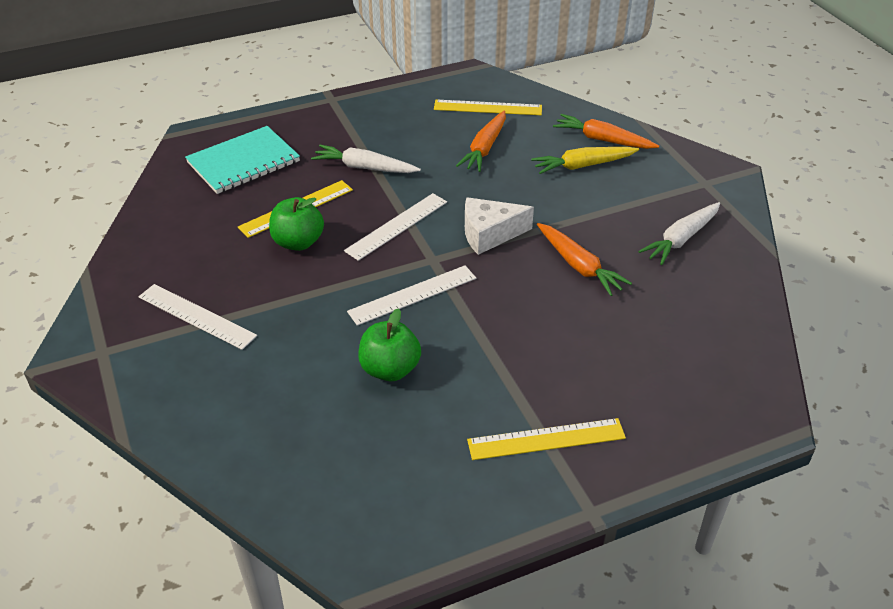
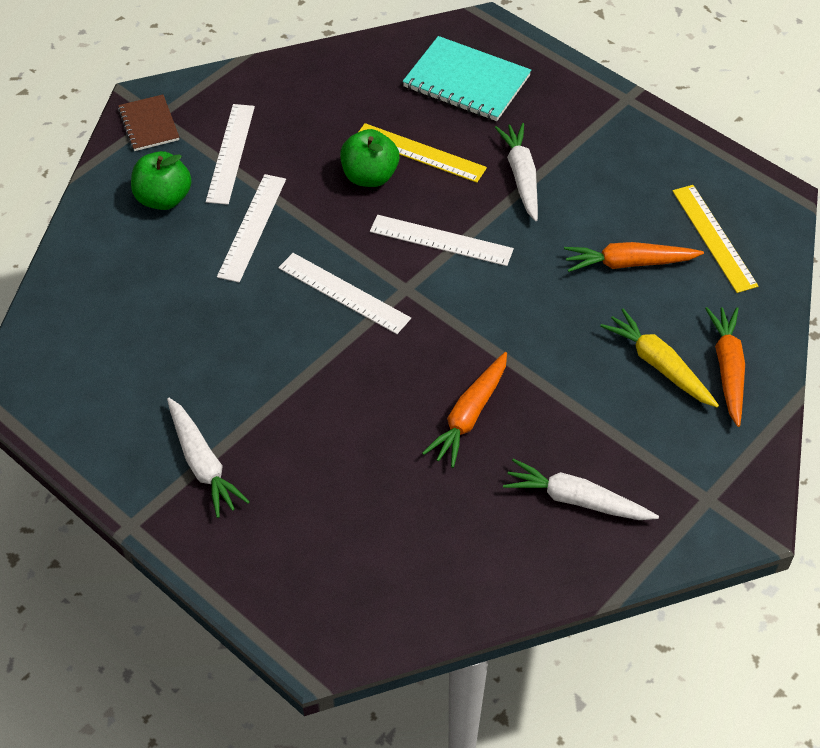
camera: 65 degrees right, 10 degrees up
green apple [358,308,421,381] -> green apple moved to [131,151,191,210]
white cheese [465,197,534,255] -> none
yellow ruler [467,418,626,460] -> white carrot [167,398,250,518]
none -> brown notebook [118,95,179,151]
none -> white ruler [217,174,286,282]

